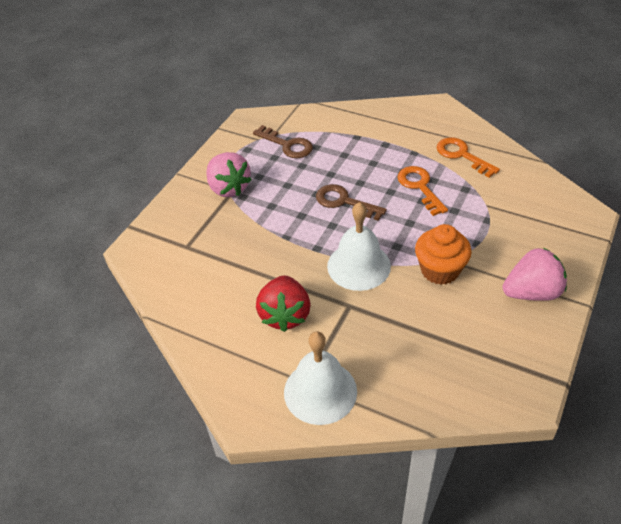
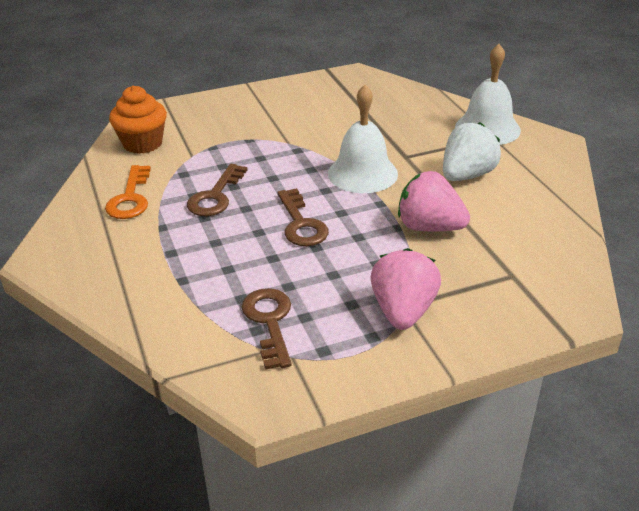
camera: 140 degrees left, 10 degrees down
red strawberry [256,275,311,332] -> white strawberry [443,122,501,181]
orange key [397,166,448,216] -> brown key [187,164,247,216]
orange cupcake [415,224,472,285] -> orange cupcake moved to [109,86,167,154]
pink strawberry [502,247,567,301] -> pink strawberry moved to [398,171,470,232]

